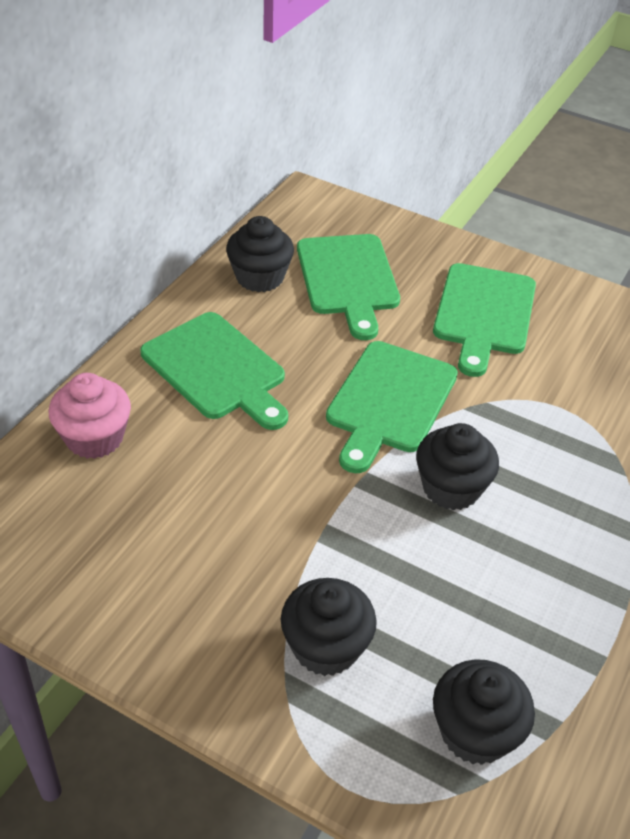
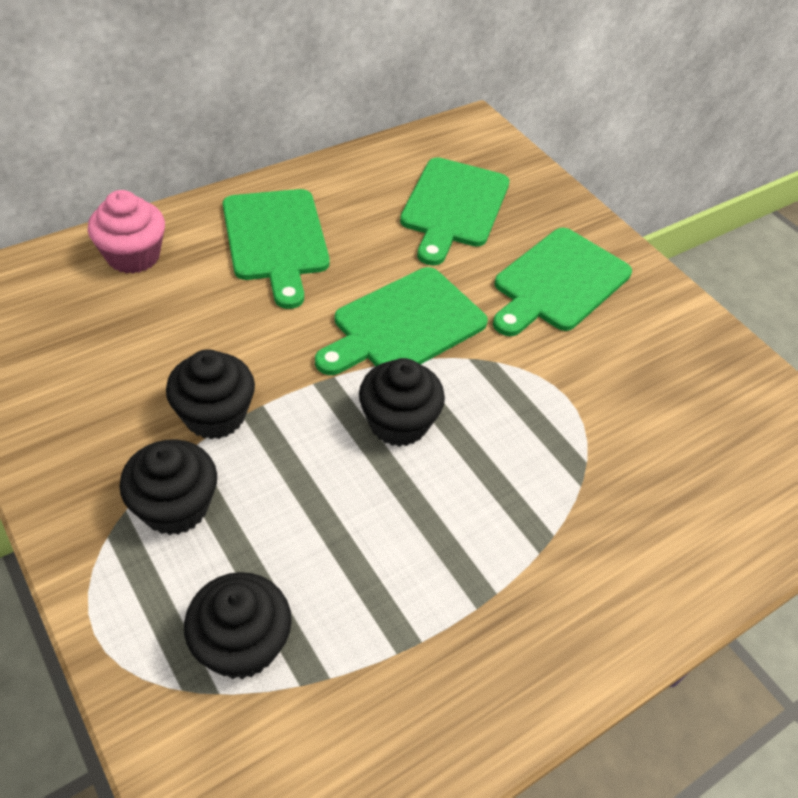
camera: 25 degrees right, 5 degrees up
black cupcake [226,216,294,292] -> black cupcake moved to [166,349,255,439]

